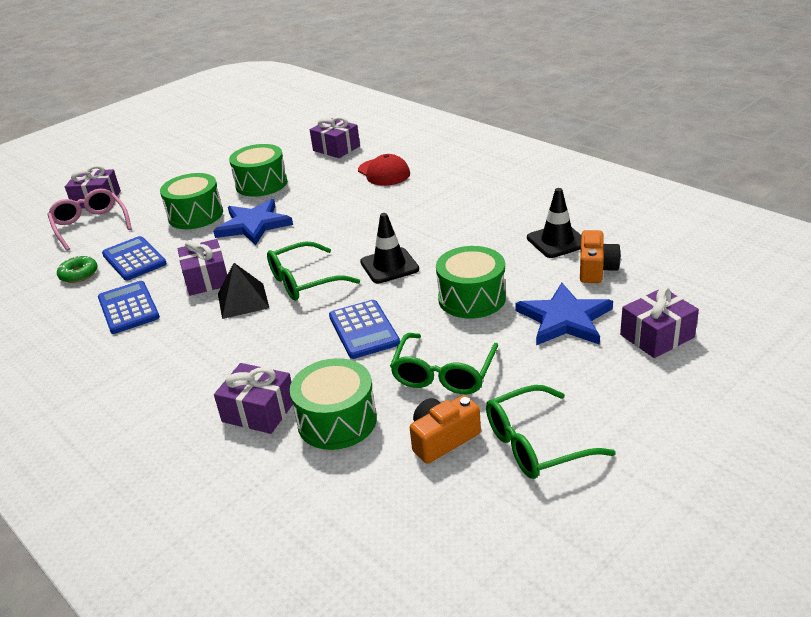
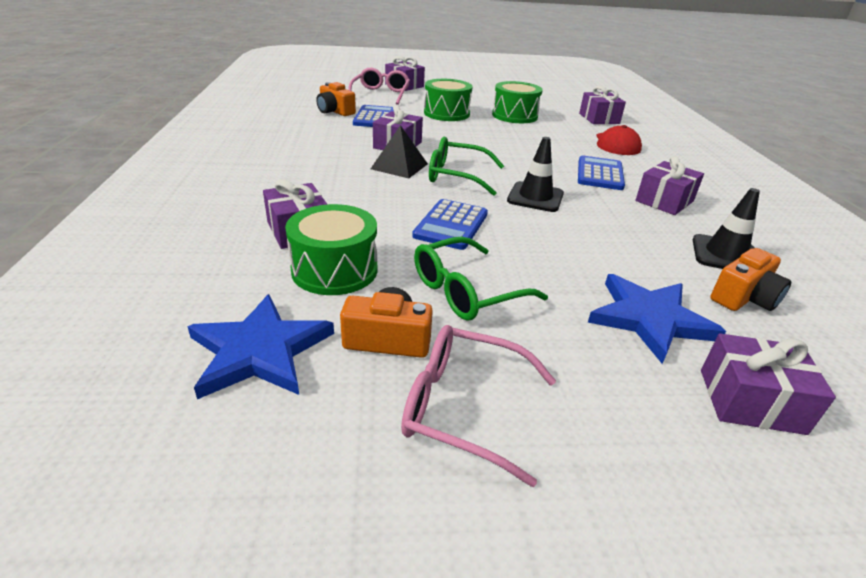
camera: 35 degrees right, 0 degrees up
green donut [57,256,98,283] -> orange camera [316,82,356,116]
blue calculator [98,281,160,334] -> blue calculator moved to [578,156,625,190]
blue star [213,199,293,245] -> blue star moved to [187,294,334,399]
green drum [436,246,506,319] -> none
green glasses [486,385,616,479] -> pink glasses [401,325,556,487]
none -> purple gift [635,156,704,215]

